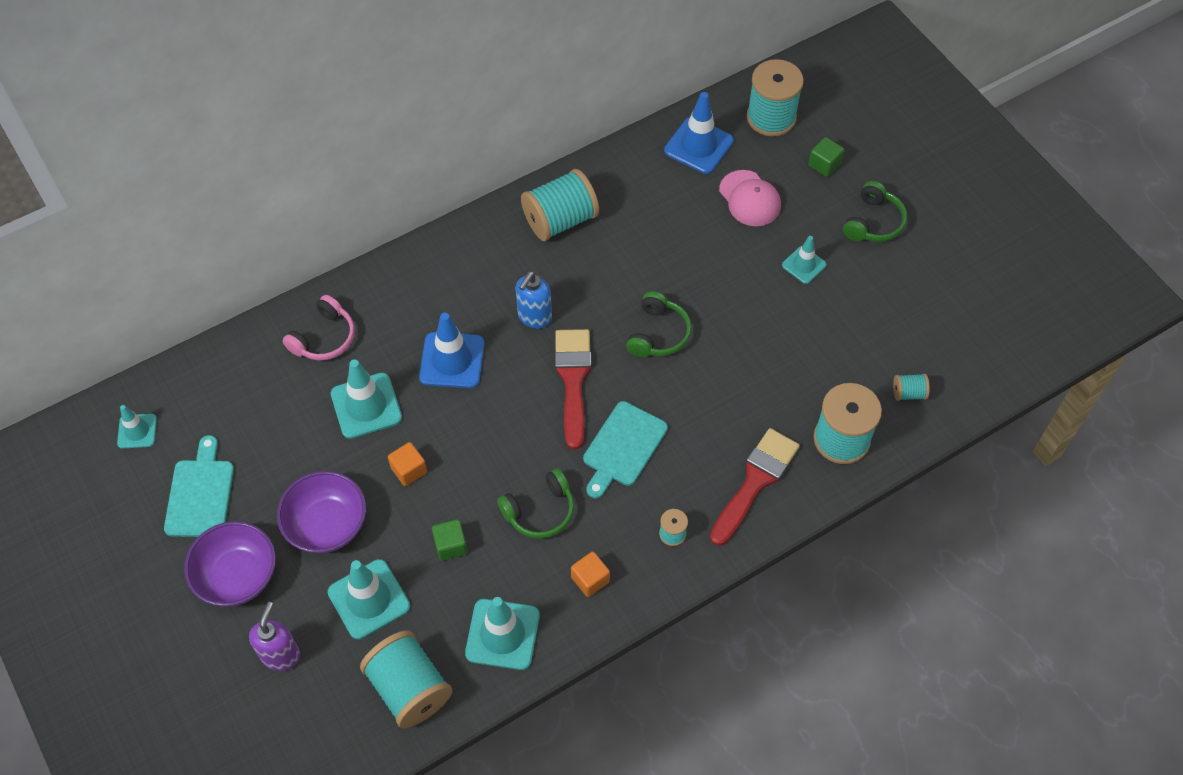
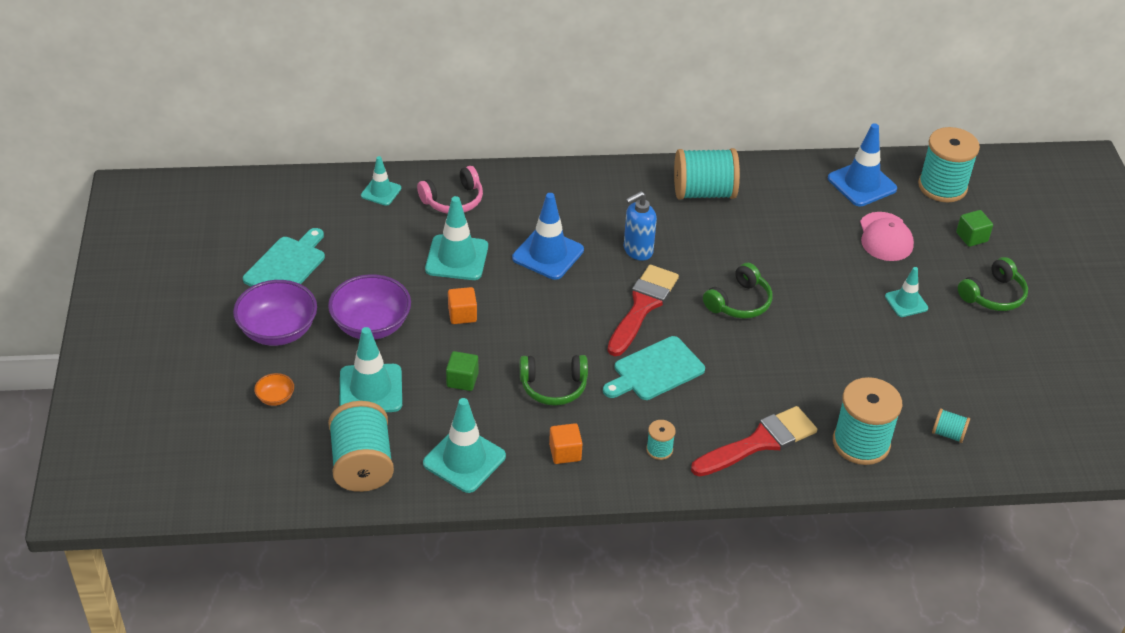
camera: 25 degrees right, 15 degrees down
turquoise traffic cone [117,405,157,449] -> turquoise traffic cone moved to [361,156,401,206]
purple soap dispenser [249,602,300,671] -> orange bowl [254,373,294,406]

